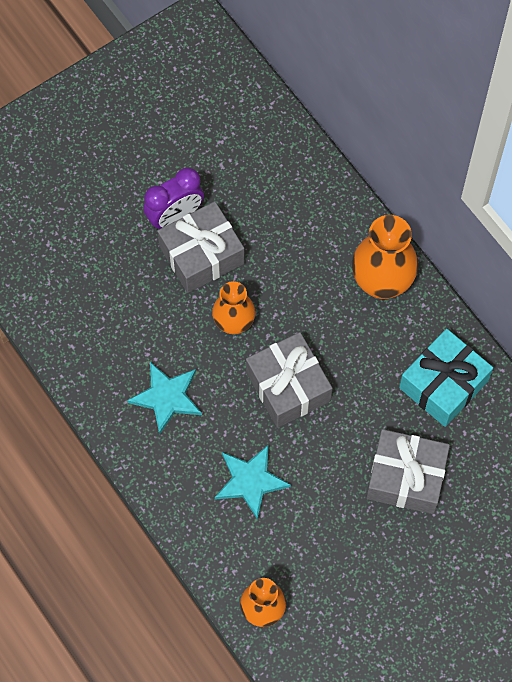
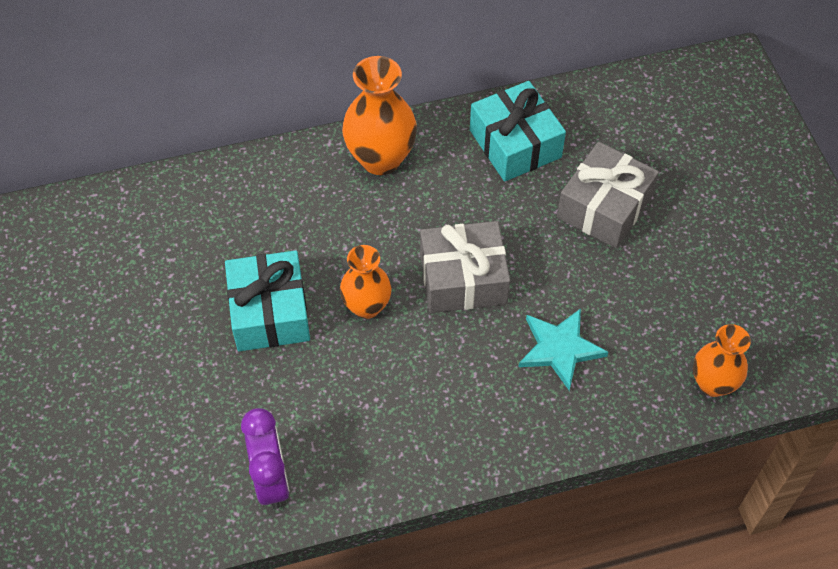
camera: 70 degrees left, 10 degrees down
turquoise star [127,362,202,435] -> none
purple clock [143,168,204,230] -> purple clock moved to [241,408,290,509]
grey gift [157,201,245,293] -> turquoise gift [225,250,310,351]

